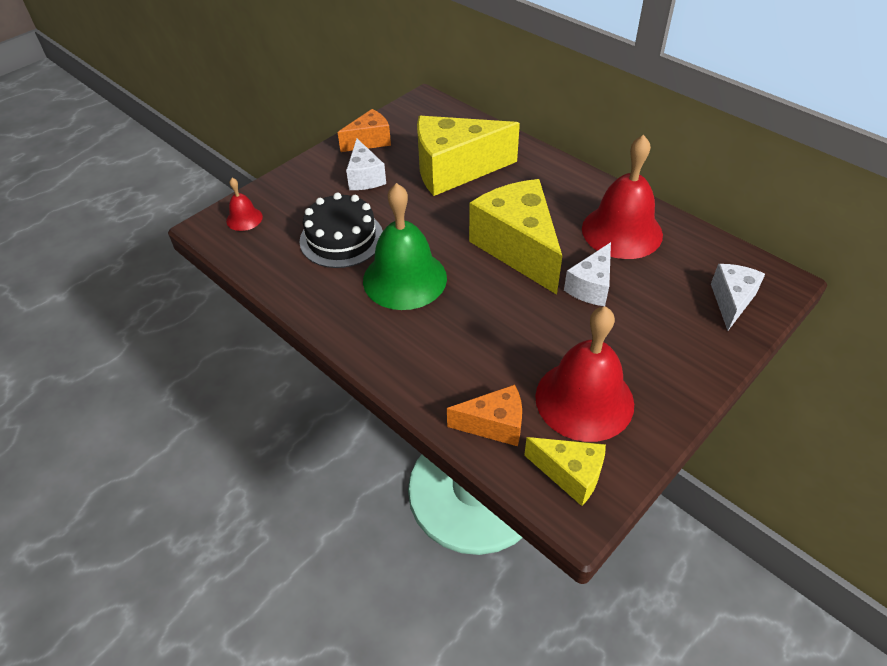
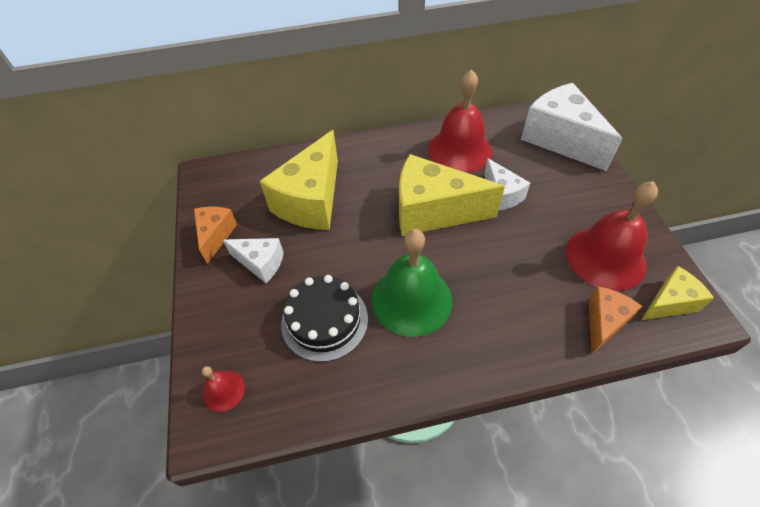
camera: 55 degrees left, 5 degrees up
white cheese [711,264,765,331] -> white cheese [521,83,623,171], size x1.88

